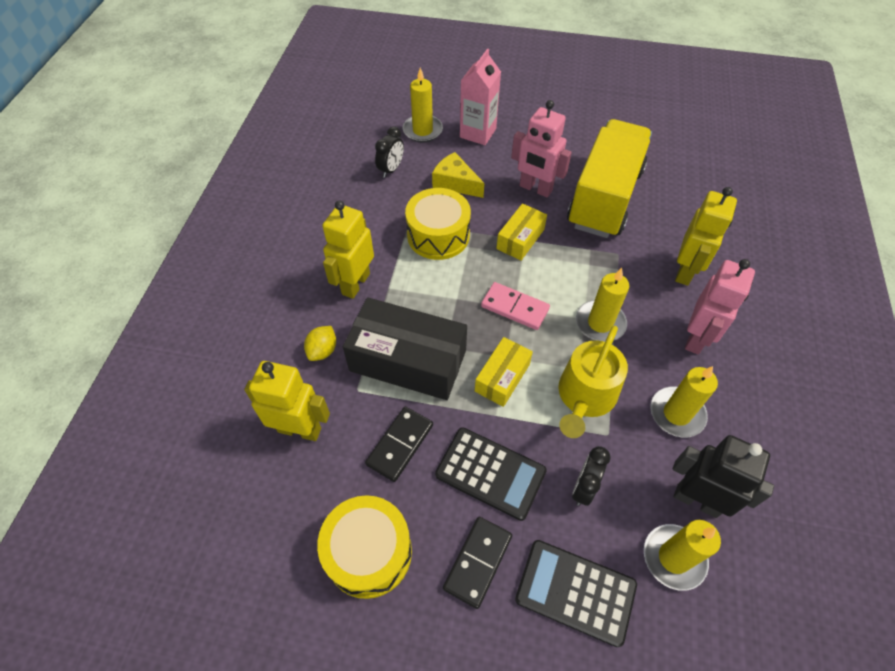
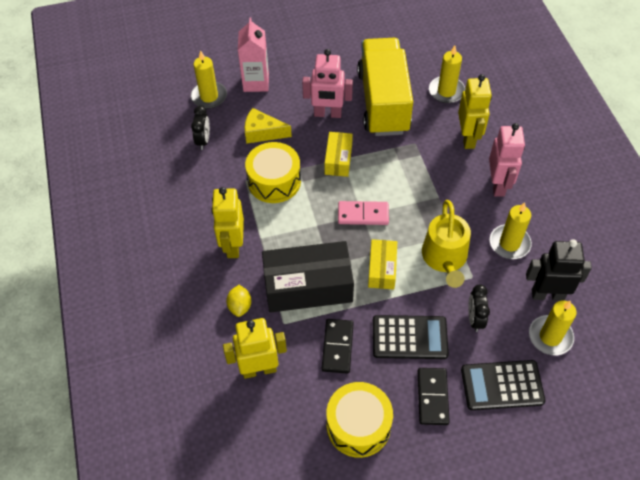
camera: 25 degrees left, 0 degrees up
yellow candle [576,268,629,342] -> yellow candle moved to [429,45,465,103]

